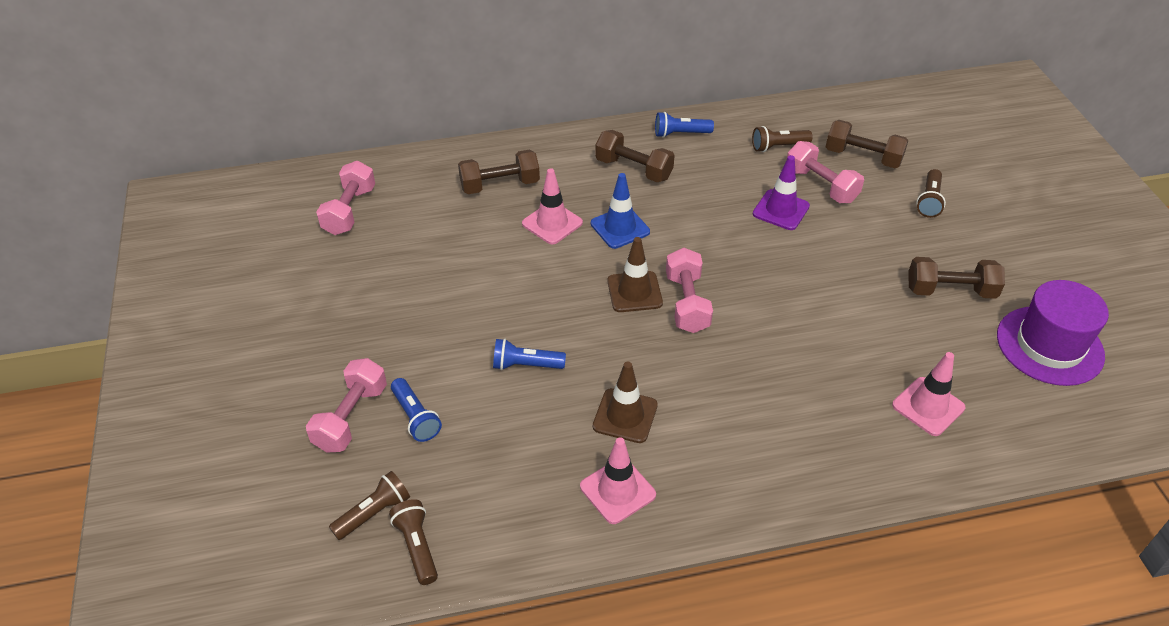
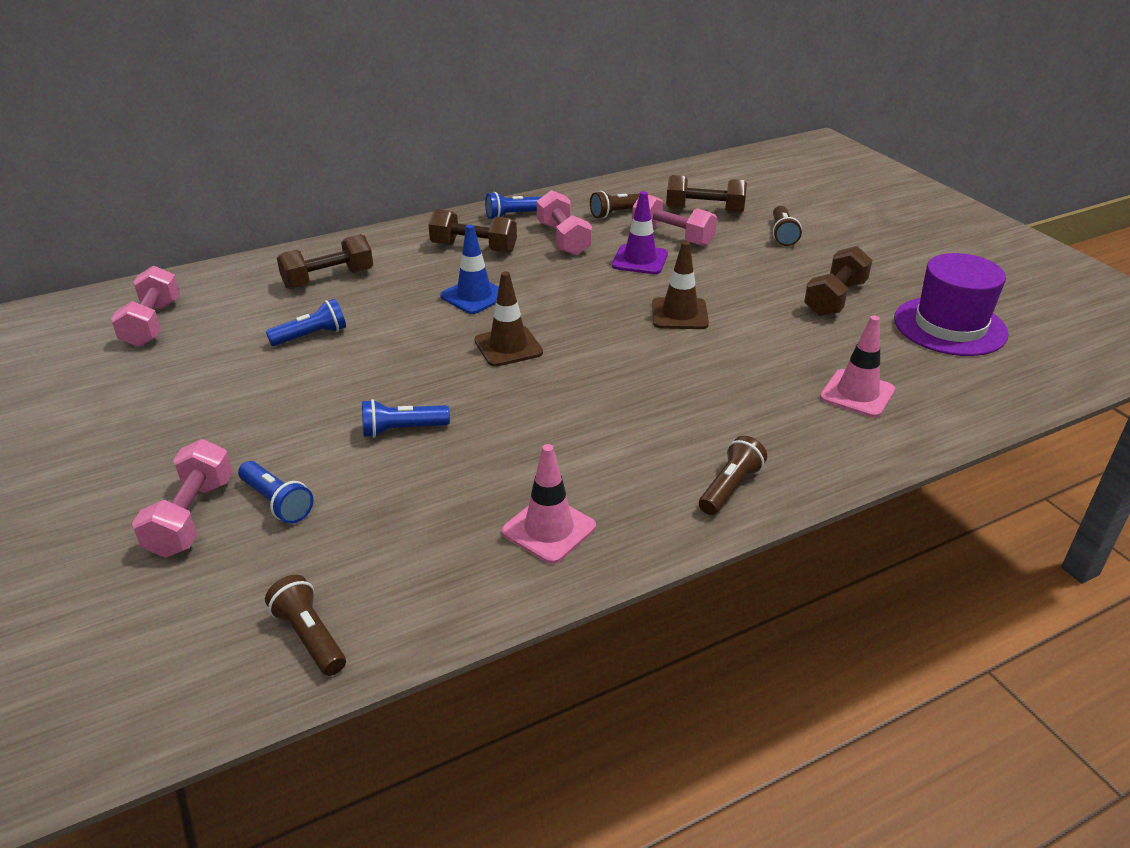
camera: 15 degrees left, 10 degrees down
brown flashlight [329,471,410,540] -> brown flashlight moved to [699,436,767,515]
pink traffic cone [522,168,583,245] -> none
brown traffic cone [593,362,658,443] -> brown traffic cone moved to [652,241,709,329]
pink dumbbell [666,248,713,333] -> pink dumbbell moved to [537,190,592,255]
brown dumbbell [908,257,1005,299] -> brown dumbbell turned 45 degrees counterclockwise [804,246,872,316]
none -> blue flashlight [266,299,346,346]

